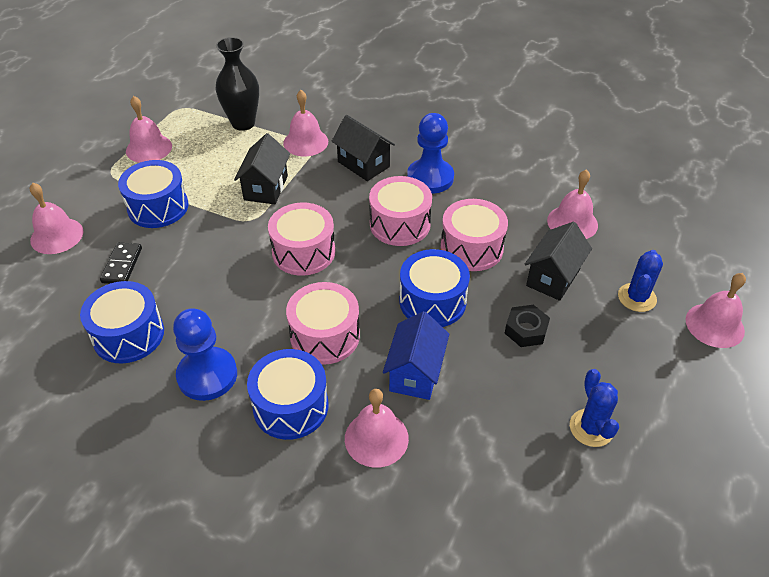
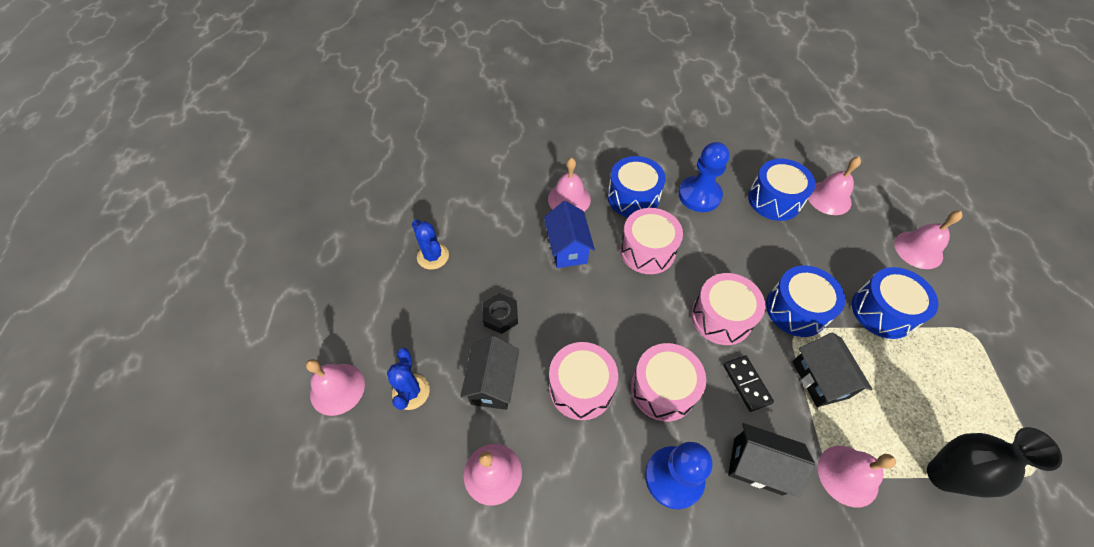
camera: 155 degrees right, 10 degrees up
black domino [100,242,142,284] -> black domino moved to [723,355,774,412]
pink bell [126,96,172,163] -> pink bell moved to [808,157,861,215]
blue drum [400,249,470,327] -> blue drum moved to [766,265,845,337]

